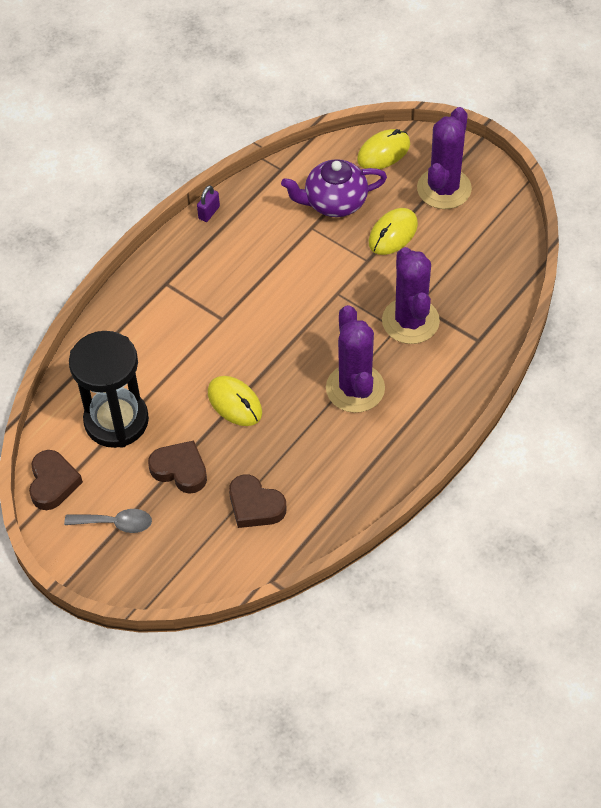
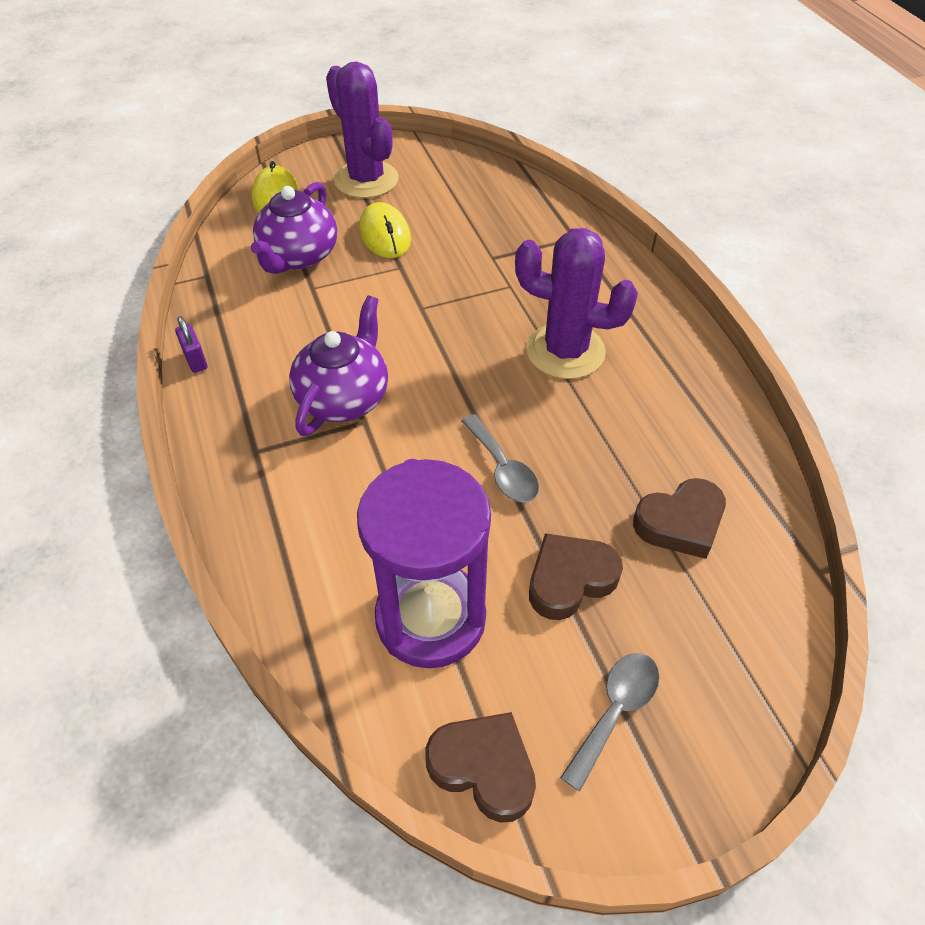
camera: 60 degrees left, 5 degrees down
black hourglass [69,331,149,448] -> purple hourglass [357,459,491,668]
yellow mouse [208,376,262,426] -> grey spoon [461,414,539,502]
purple cactus [382,247,440,344] -> none
none -> purple teapot [289,295,388,436]

